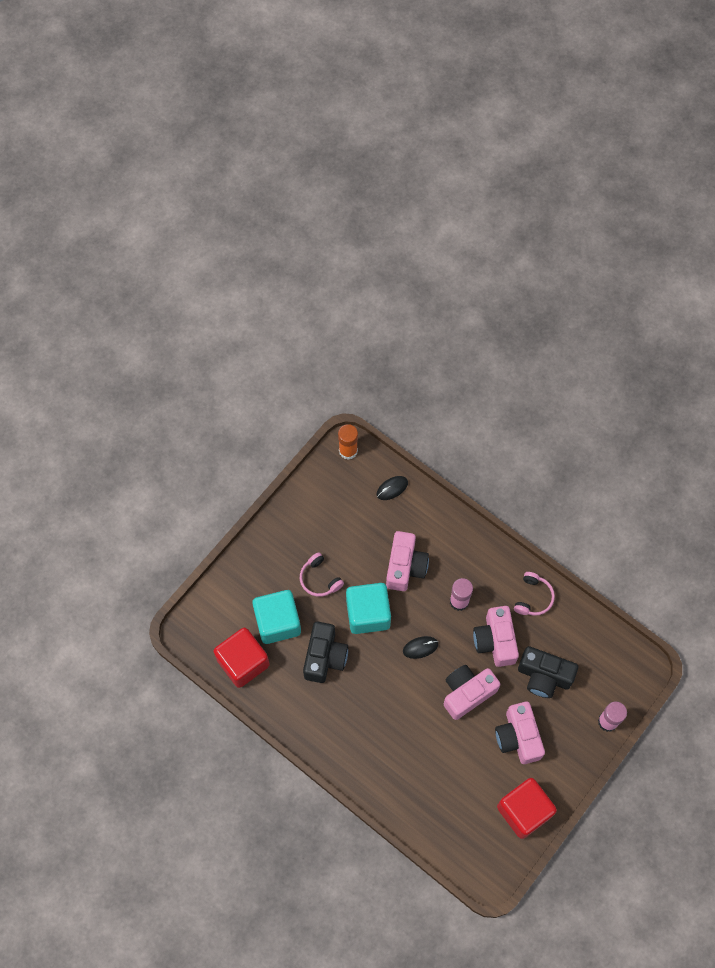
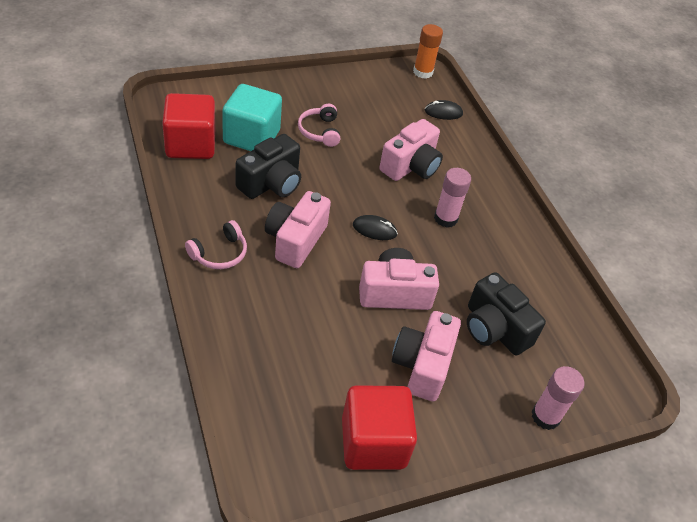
camera: 25 degrees right, 20 degrees down
turquoise cube [346,583,391,634] -> none
pink camera [473,606,519,667] -> pink camera moved to [265,191,331,268]
pink headphones [514,572,555,616] -> pink headphones moved to [185,220,247,269]

